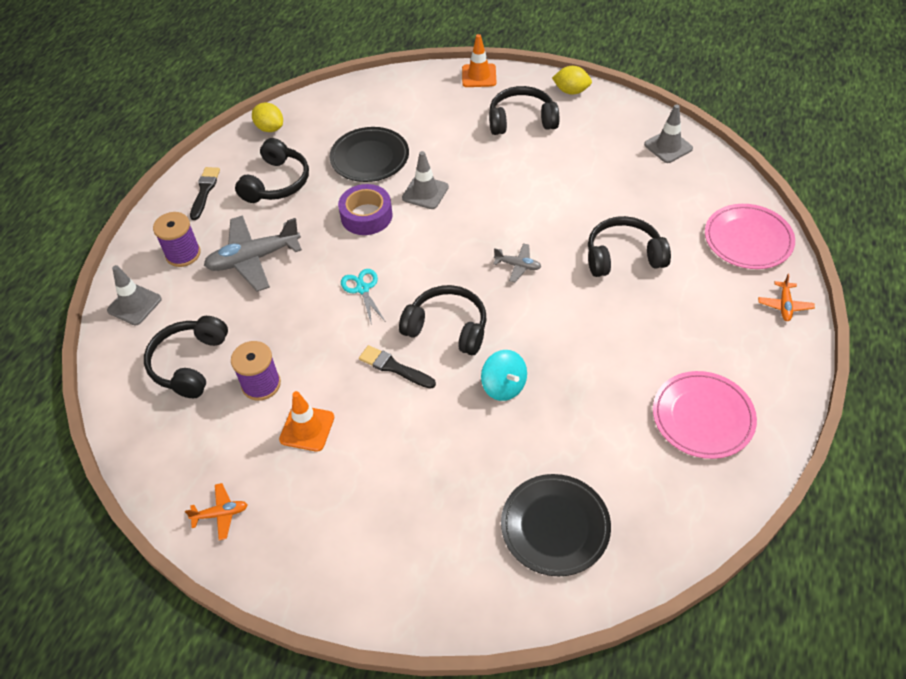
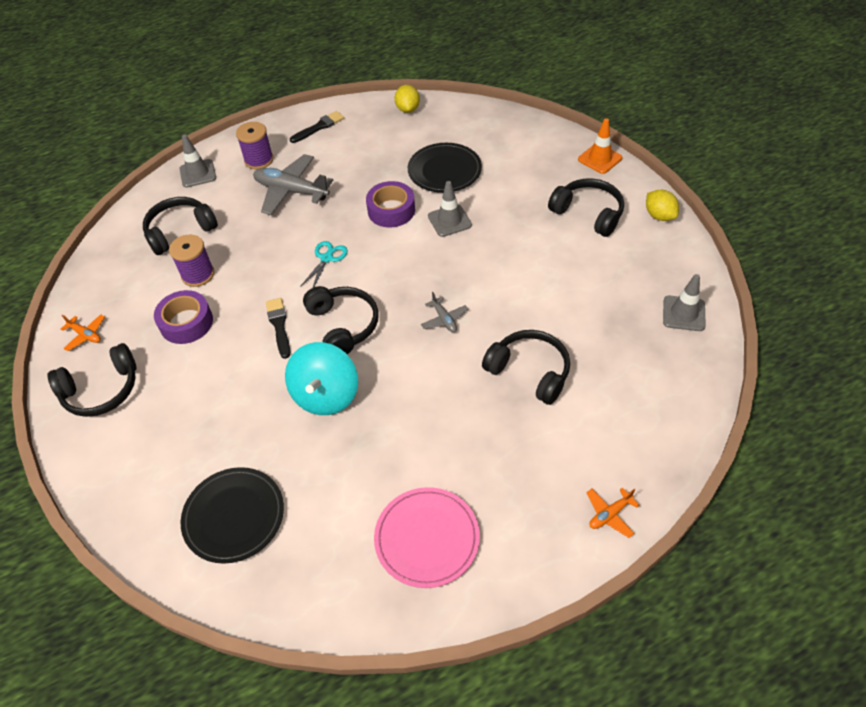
camera: 45 degrees right, 0 degrees up
black headphones [235,138,309,203] -> black headphones moved to [48,343,136,417]
orange traffic cone [279,391,334,452] -> purple tape [154,290,213,344]
turquoise spinning top [481,350,527,401] -> turquoise spinning top [285,342,358,415], size x1.53
pink plate [705,204,795,269] -> none

